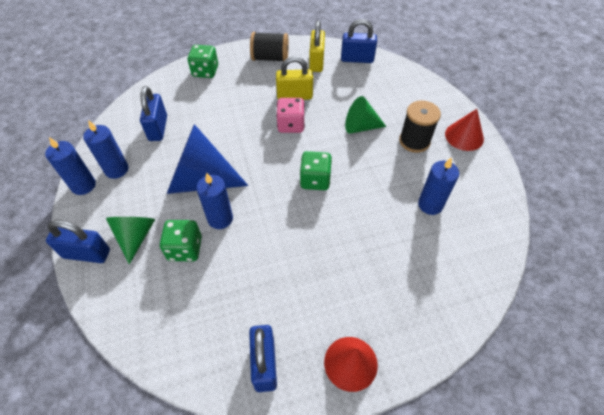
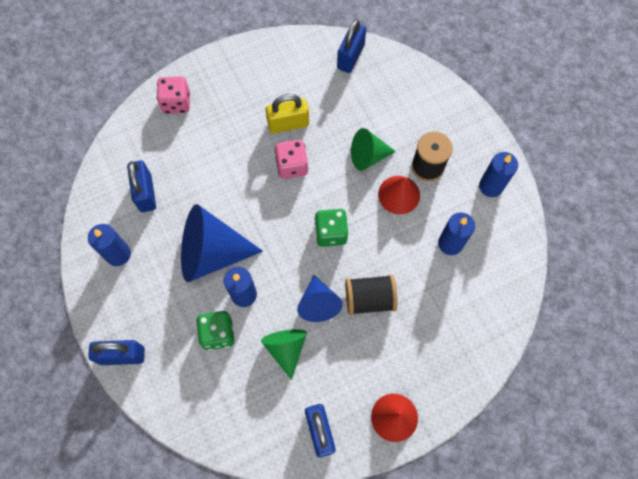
camera: 10 degrees left, 15 degrees up
blue candle [45,137,96,195] -> blue candle moved to [479,152,518,197]
green cone [106,217,155,264] -> green cone moved to [261,329,307,380]
green dice [188,45,218,78] -> pink dice [157,76,190,114]
black spool [250,32,288,61] -> black spool moved to [345,275,398,315]
yellow padlock [309,21,325,72] -> none
blue padlock [341,19,377,63] -> blue padlock turned 60 degrees counterclockwise [337,19,366,73]
red cone [445,109,484,151] -> red cone moved to [378,176,420,214]
none -> blue cone [297,275,343,322]

